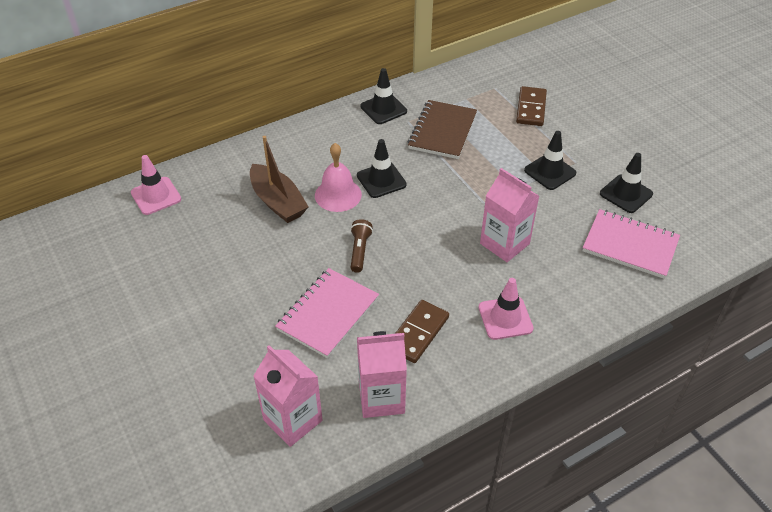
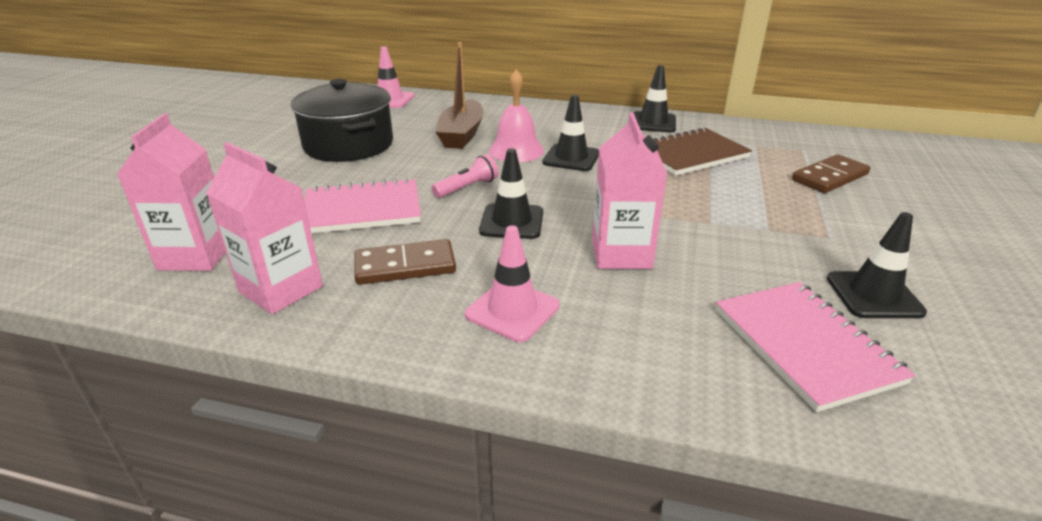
camera: 45 degrees right, 15 degrees down
brown flashlight [350,219,373,273] -> pink flashlight [431,154,499,198]
black traffic cone [524,131,576,190] -> black traffic cone moved to [479,148,543,239]
none -> black pot [291,79,393,162]

